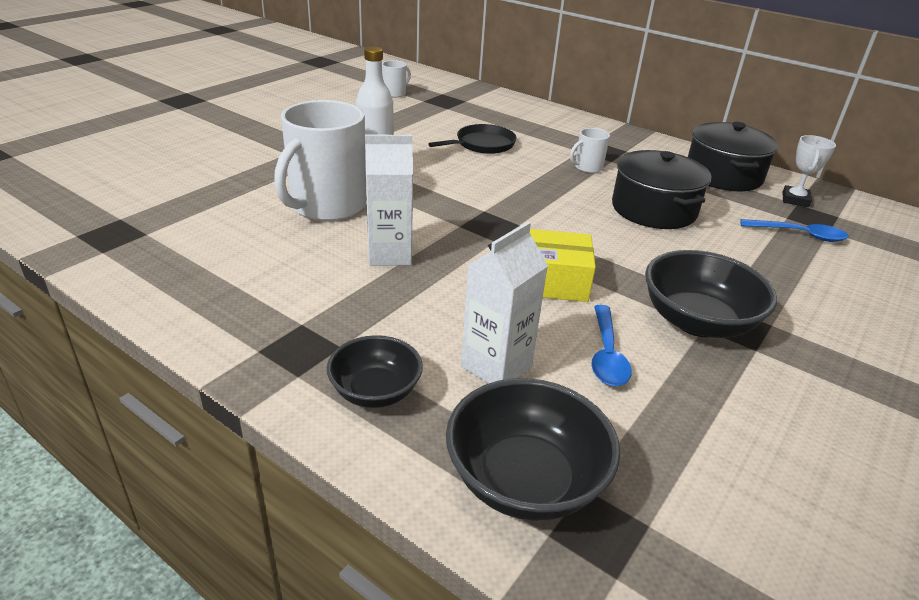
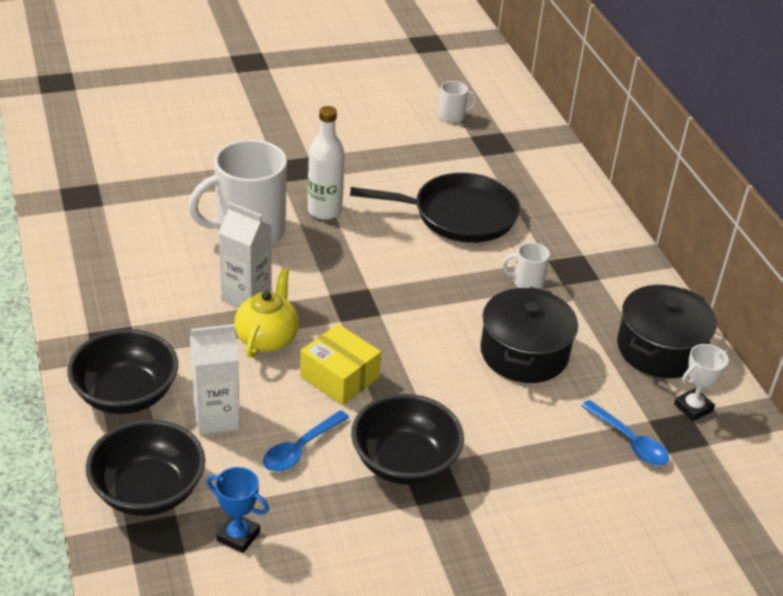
camera: 35 degrees right, 5 degrees up
black bowl [327,335,423,408] -> black bowl [67,329,178,414], size x1.57
black pan [428,124,517,154] -> black pan [350,173,520,243], size x1.62
none -> blue trophy [206,467,269,553]
none -> yellow teapot [234,269,299,358]

